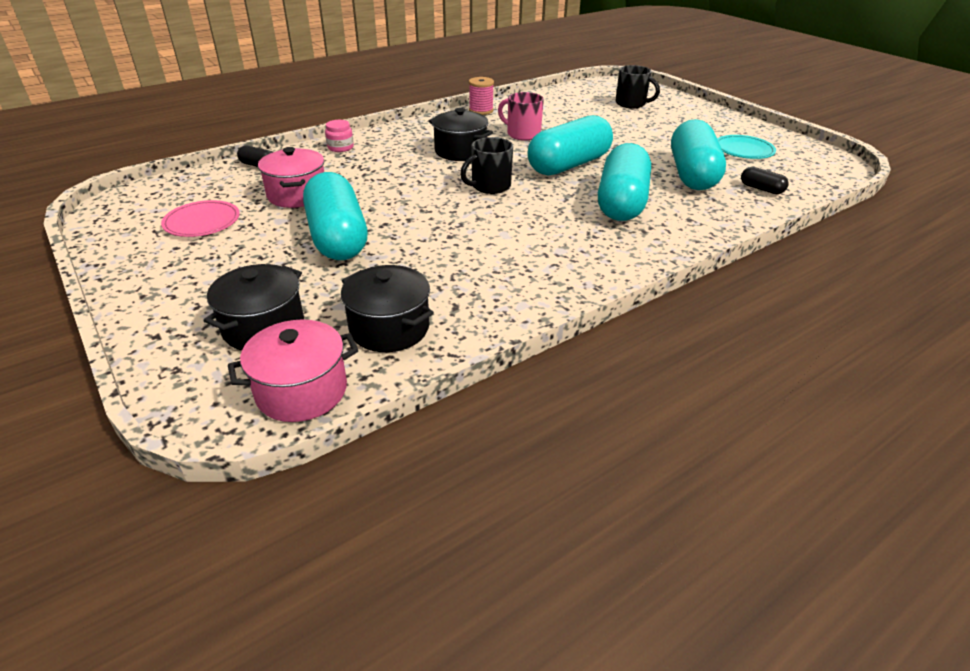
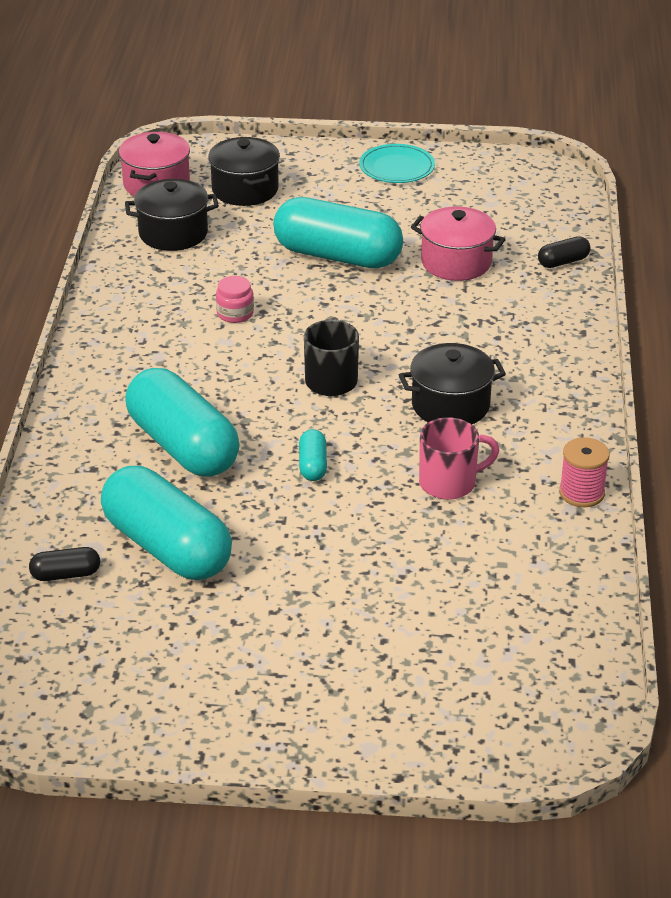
camera: 130 degrees right, 0 degrees up
pink plate [161,200,240,237] -> none
pink jar [325,120,354,152] -> pink jar moved to [216,276,254,323]
turquoise capsule [528,115,613,175] -> turquoise capsule [299,429,327,481], size x0.42
black mug [615,65,660,108] -> none
turquoise plate [717,135,776,159] -> turquoise plate moved to [359,144,435,183]

